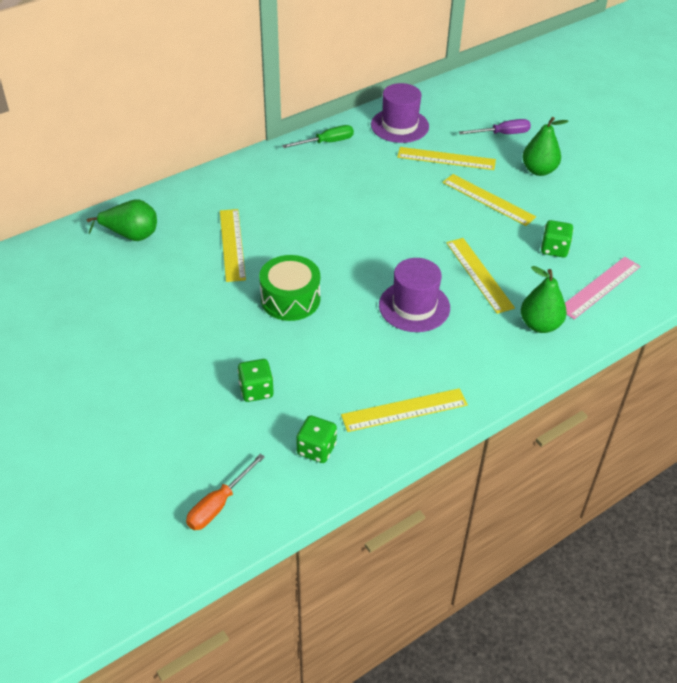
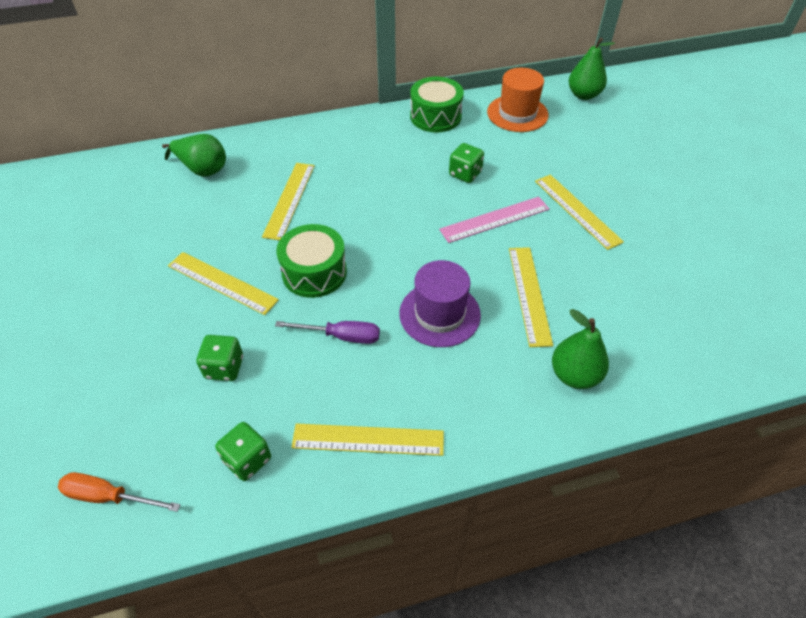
camera: 20 degrees right, 5 degrees up
orange screwdriver [186,454,265,530] -> orange screwdriver turned 45 degrees clockwise [58,472,181,512]
green screwdriver [282,125,354,148] -> green drum [410,77,464,132]
purple hat [371,83,429,143] -> orange hat [487,68,549,132]
yellow ruler [397,147,496,170] -> yellow ruler moved to [168,252,279,315]
purple screwdriver [459,119,531,135] -> purple screwdriver moved to [275,321,380,344]
green pear [522,117,568,176] -> green pear moved to [569,37,615,100]
green dice [541,220,573,257] -> green dice moved to [449,143,484,183]
pink ruler [565,257,641,319] -> pink ruler moved to [439,197,549,243]

